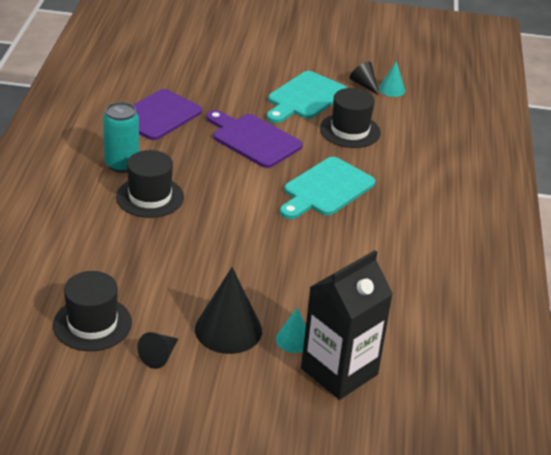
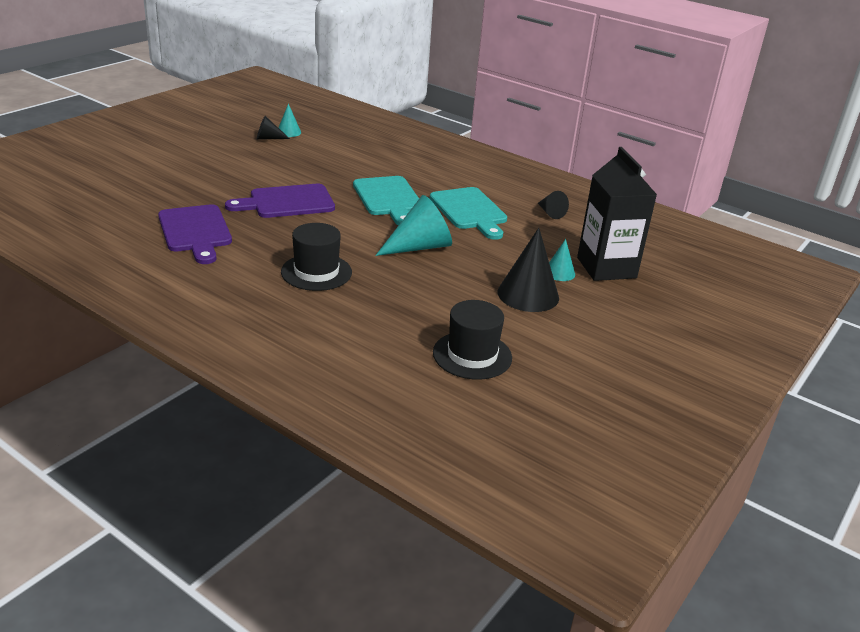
camera: 60 degrees left, 5 degrees down
turquoise can [103,102,139,173] -> none
black cone [137,332,178,369] -> black cone moved to [538,191,569,219]
turquoise cutting board [267,71,347,123] -> turquoise cutting board moved to [430,187,507,240]
black hat [320,88,381,148] -> none
none -> turquoise cone [375,195,452,256]

